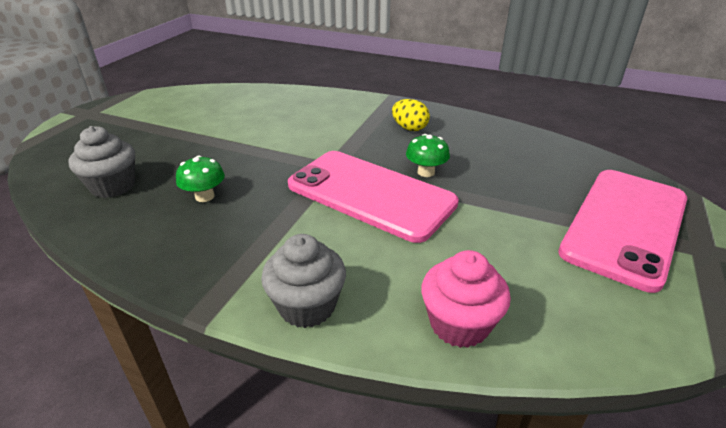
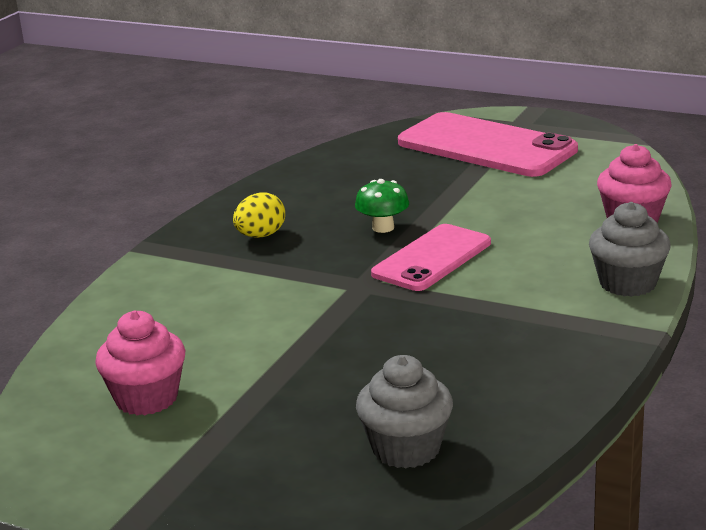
camera: 85 degrees left, 10 degrees down
green mushroom [176,155,225,202] -> none
pink phone [288,151,459,243] -> pink phone [371,224,491,291], size x0.64
none -> pink cupcake [95,311,185,415]

